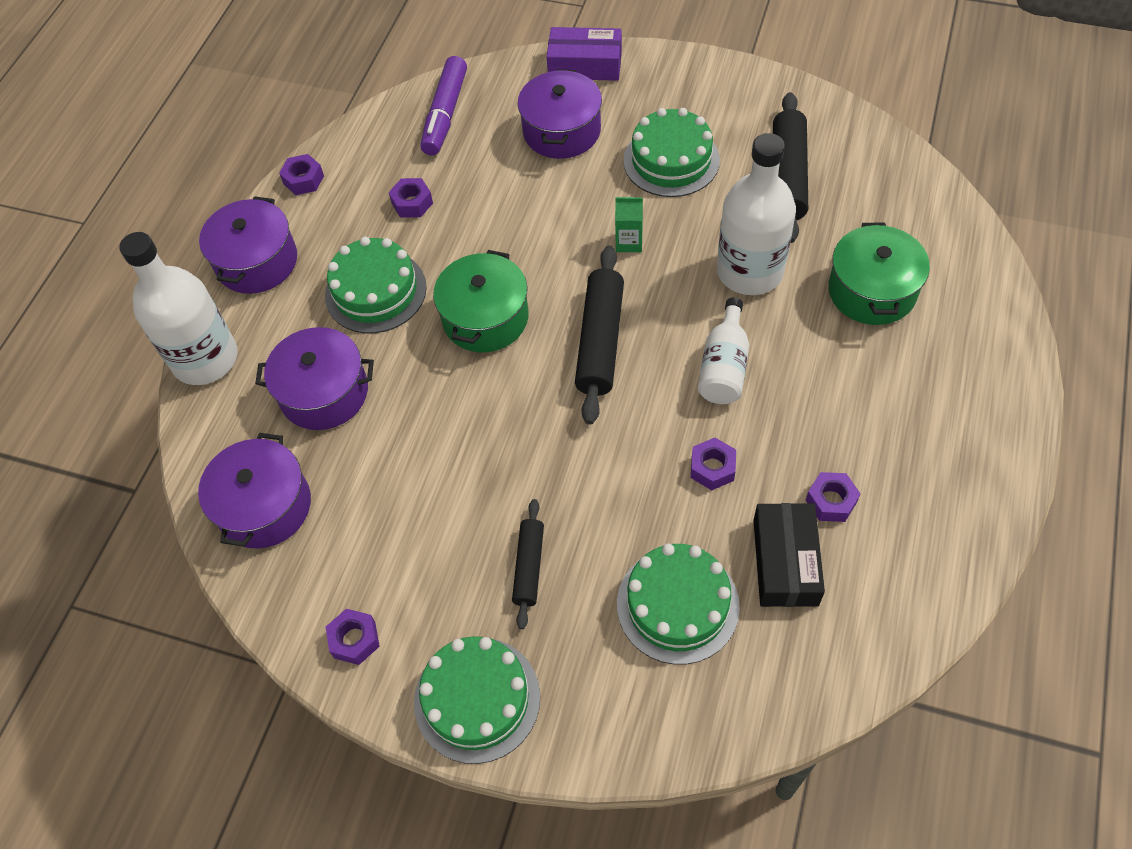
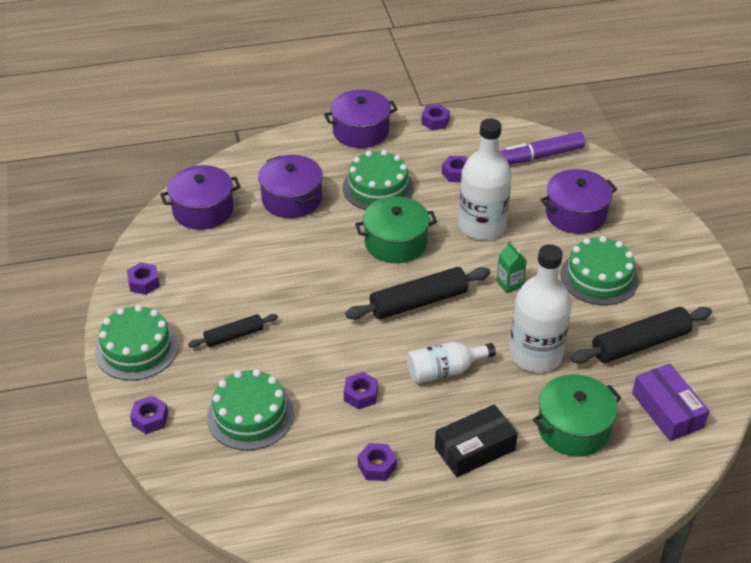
camera: 55 degrees right, 15 degrees down
white bottle [119,232,238,385] -> white bottle moved to [458,119,512,240]
purple box [547,27,622,81] -> purple box moved to [632,364,710,441]
black box [753,503,825,607] -> black box moved to [435,404,518,477]
none -> purple nut [130,396,168,434]

